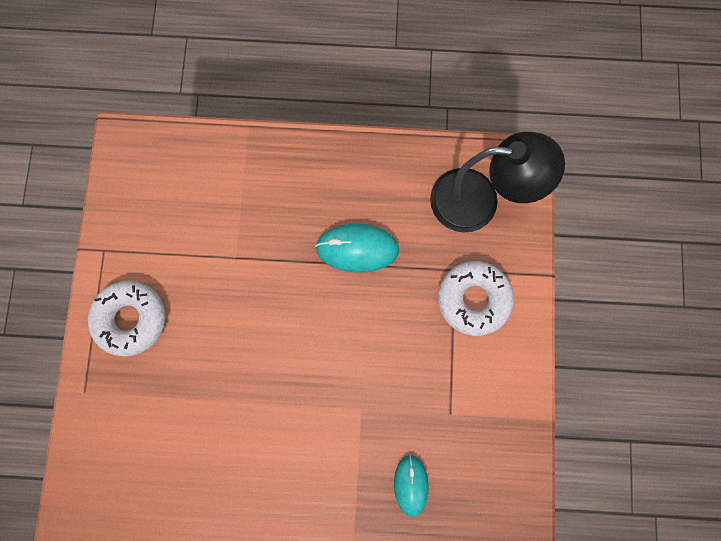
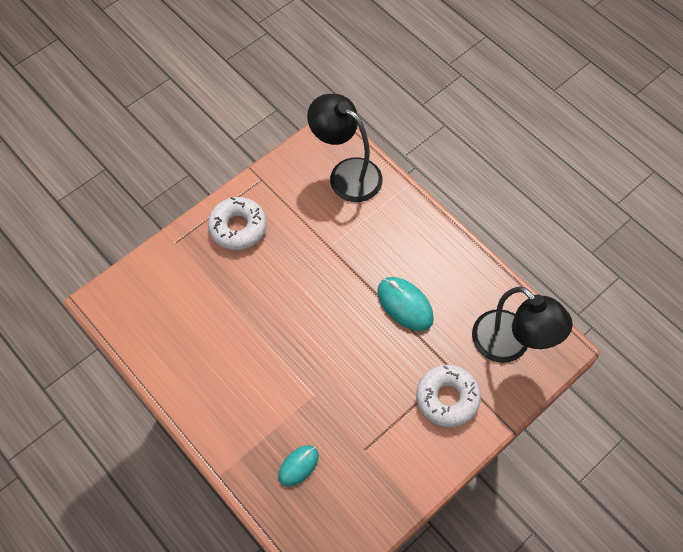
camera: 45 degrees right, 15 degrees down
none -> black lamp [307,94,382,202]

